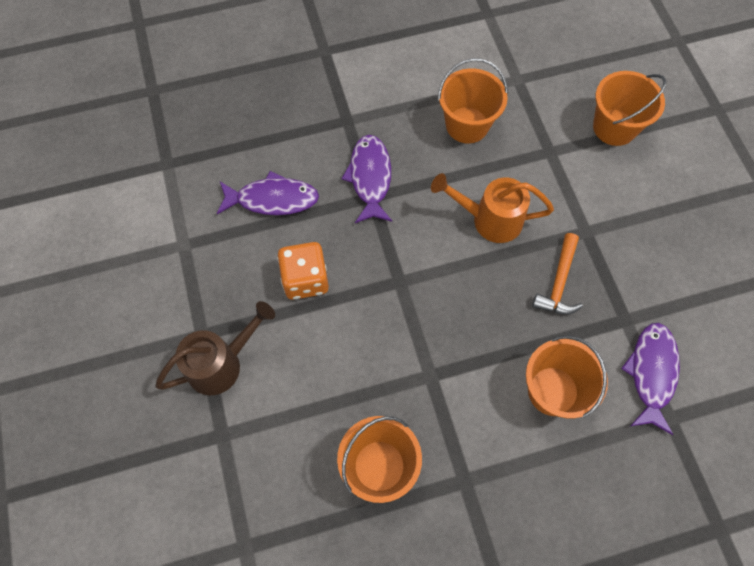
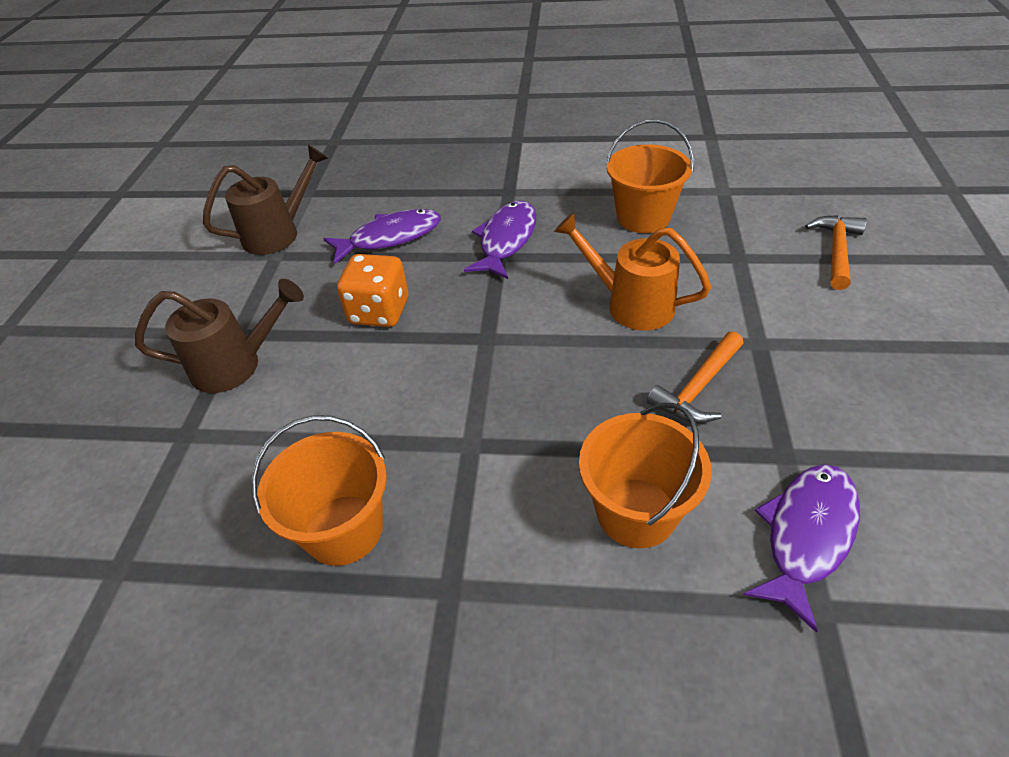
camera: 25 degrees right, 20 degrees down
purple fish [217,171,319,215] -> purple fish turned 45 degrees counterclockwise [323,209,441,264]
orange bucket [593,71,666,146] -> orange hammer [805,215,867,290]
none -> brown watering can [203,145,328,255]

